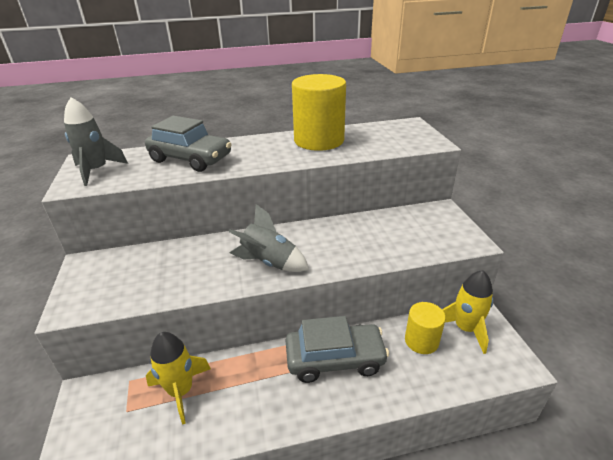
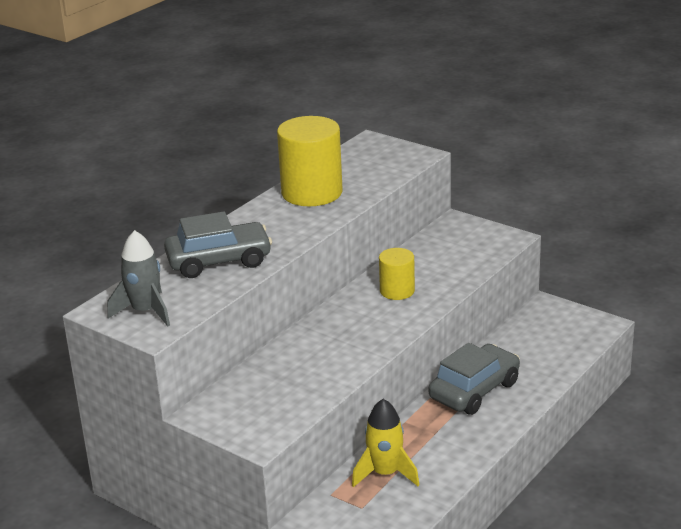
camera: 40 degrees left, 5 degrees down
grey rocket [228,204,309,272] -> none
yellow cylinder [405,302,446,354] -> yellow cylinder moved to [379,248,415,300]
yellow rocket [442,270,493,354] -> none

